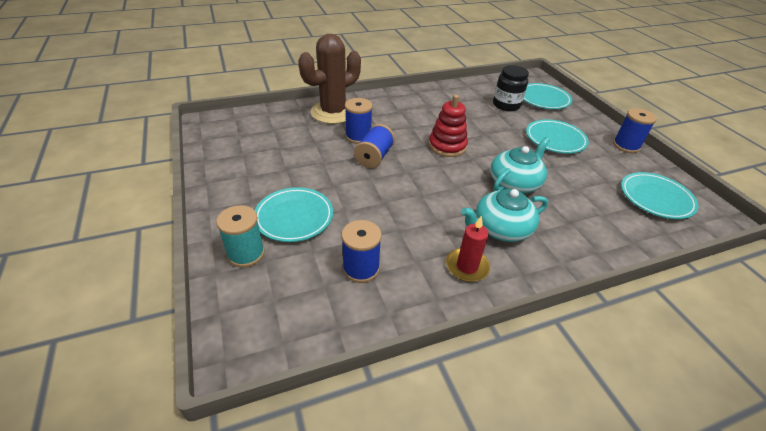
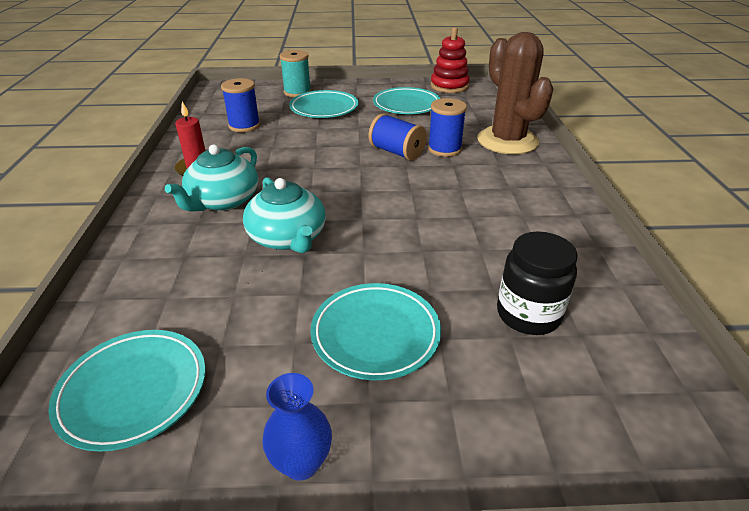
camera: 110 degrees right, 5 degrees down
red stacking toy [429,95,468,157] -> red stacking toy moved to [431,27,470,93]
turquoise teapot [461,189,548,242] -> turquoise teapot turned 150 degrees counterclockwise [165,145,258,211]
turquoise plate [523,83,572,109] -> turquoise plate moved to [373,87,441,114]
blue spool [613,108,657,153] -> blue vase [262,373,332,481]

